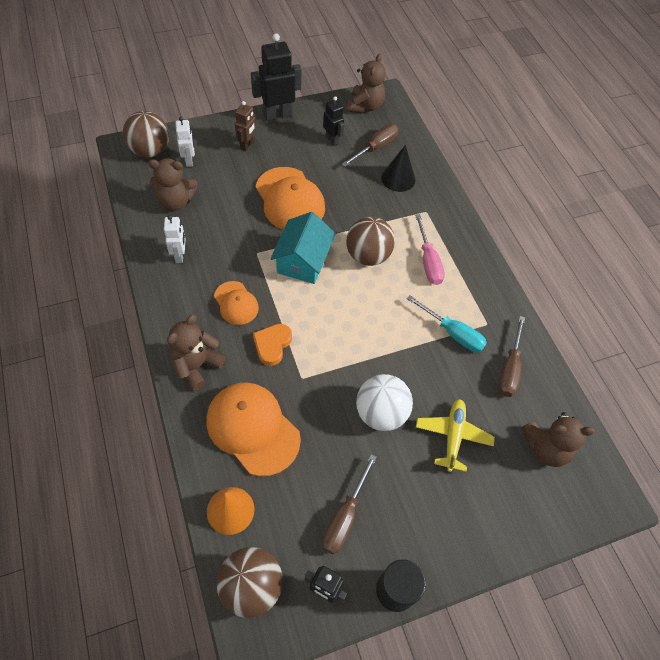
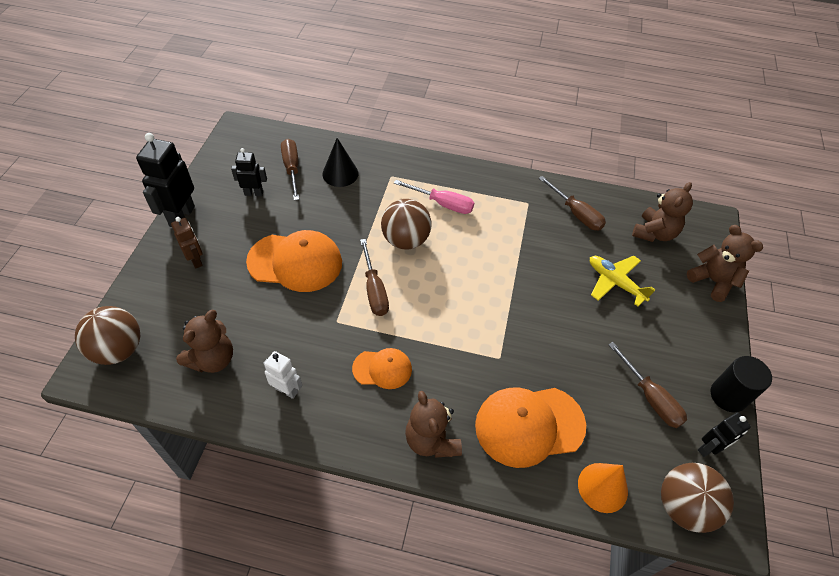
camera: 55 degrees left, 5 degrees down
white robot [175,117,195,167] -> none
orange heart [253,324,292,366] -> none
turquoise house [270,212,336,284] -> brown screwdriver [360,239,389,316]
brown teddy bear [347,53,386,113] -> brown teddy bear moved to [687,225,763,302]
white ball [356,374,413,431] -> none
turquoise screwdriver [407,295,487,352] -> none

